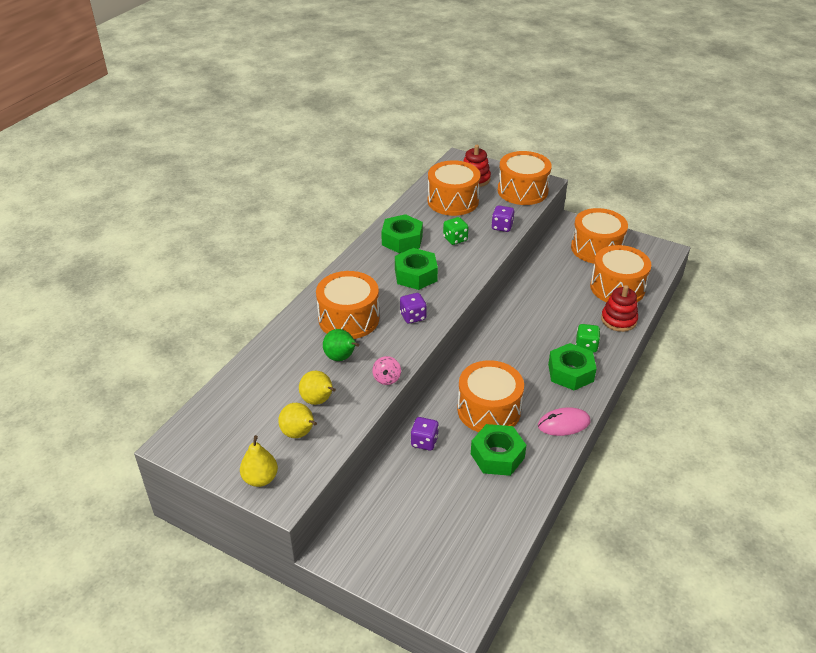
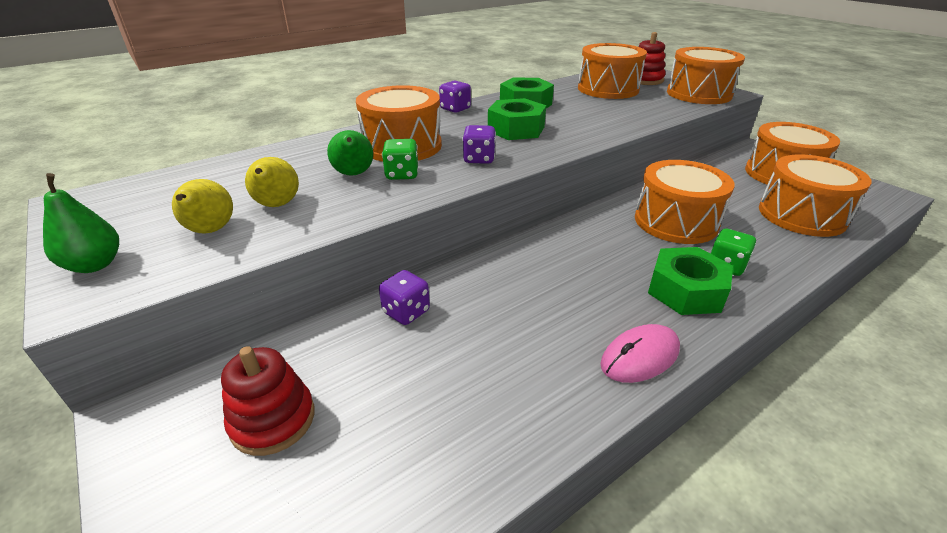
camera: 25 degrees right, 5 degrees down
yellow pear [240,435,278,487] -> green pear [43,173,119,273]
pink spinning top [372,356,401,385] -> none
green dice [443,217,469,245] -> green dice moved to [382,139,419,180]
orange drum [457,360,524,432] -> orange drum moved to [635,160,735,244]
green nut [471,424,526,476] -> none
purple dice [491,206,514,232] -> purple dice moved to [439,81,471,113]
pink mouse [538,407,591,436] -> pink mouse turned 45 degrees counterclockwise [600,324,680,383]
red stacking toy [601,285,638,332] -> red stacking toy moved to [221,346,315,456]

